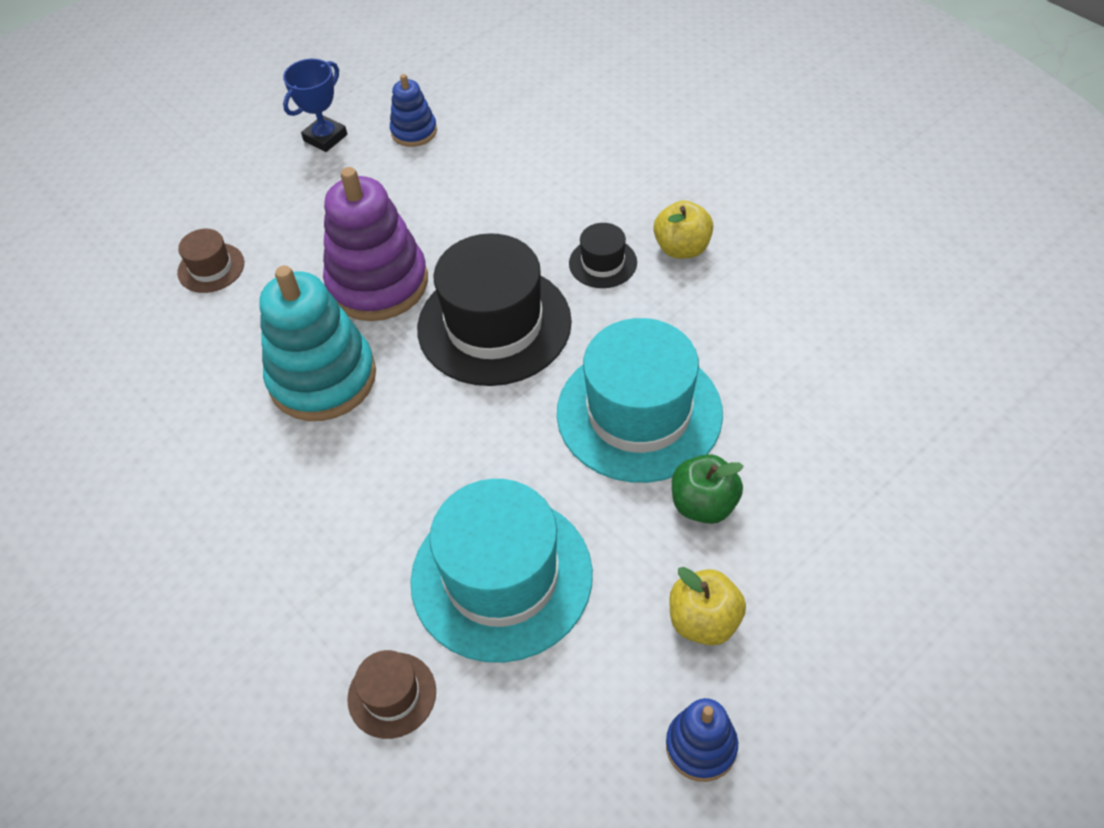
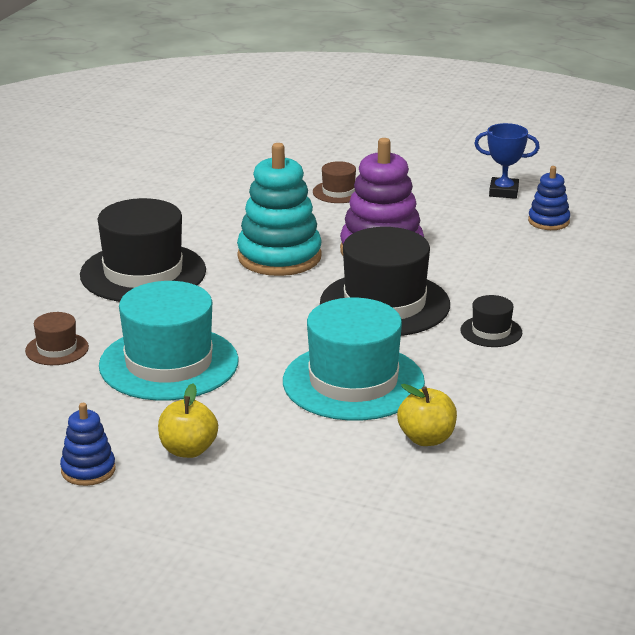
camera: 60 degrees right, 25 degrees down
yellow apple [653,200,713,259] -> yellow apple moved to [397,384,457,446]
green apple [672,454,743,524] -> none
none -> black hat [80,198,206,302]

